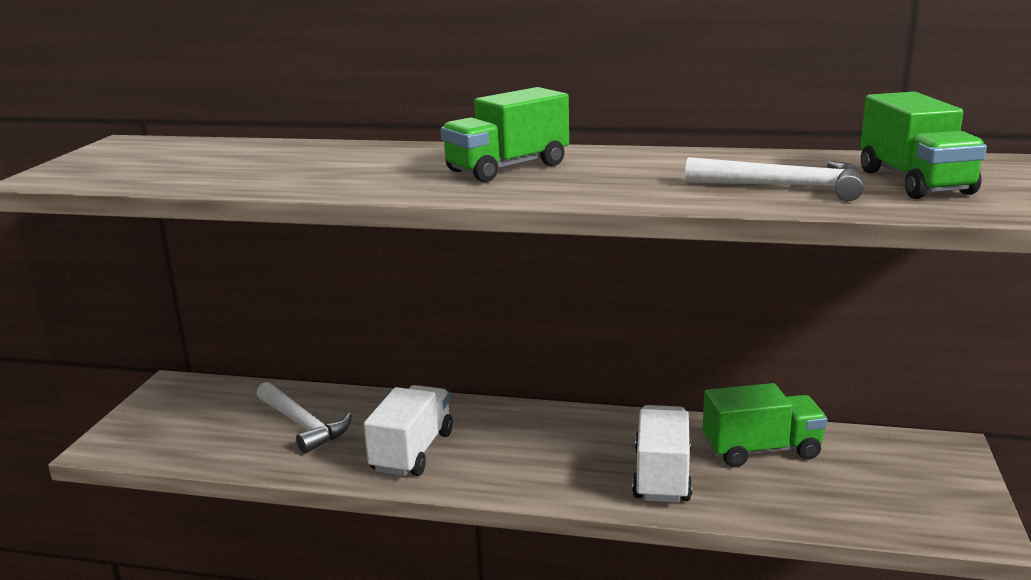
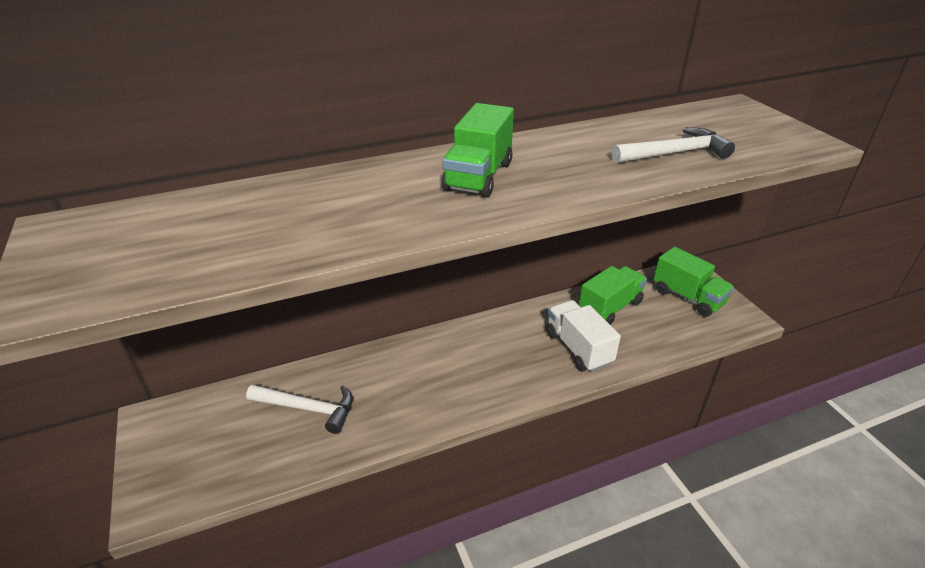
camera: 35 degrees left, 15 degrees up
white truck [364,385,453,476] -> none
green truck [860,92,987,199] -> green truck moved to [653,247,734,317]

